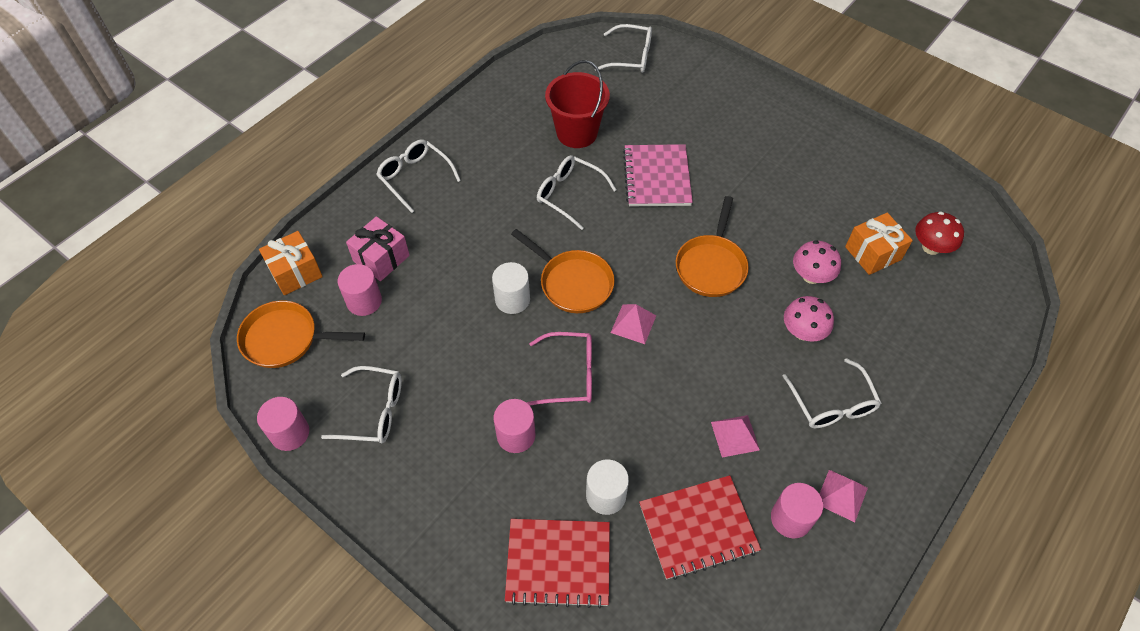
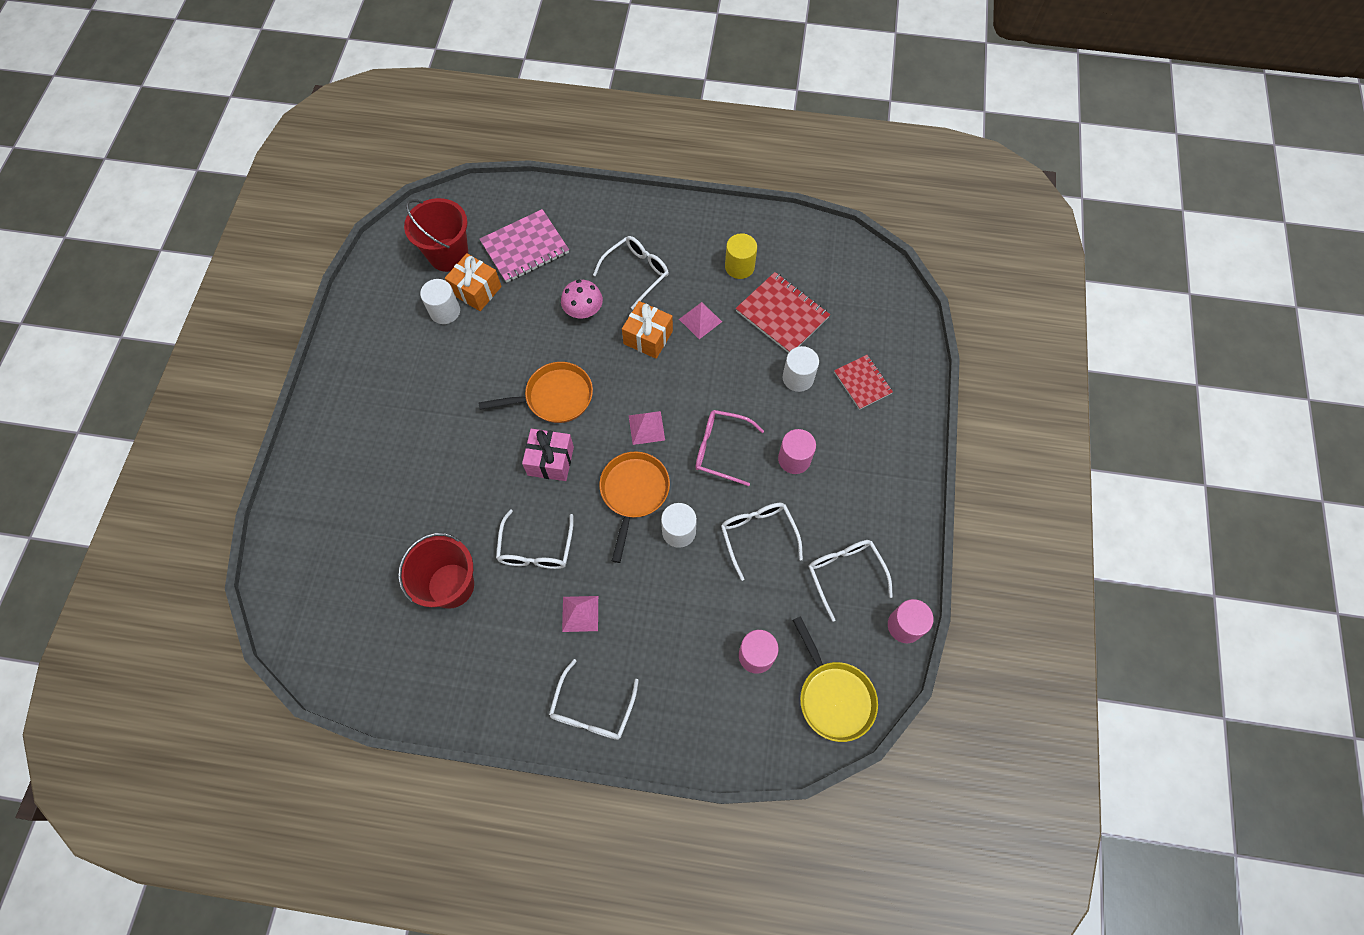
camera: 120 degrees left, 10 degrees up
orange pan [237,300,365,368] -> yellow pan [793,616,878,742]
orange gift [259,231,323,295] -> orange gift moved to [622,301,673,359]
pink gift [346,216,410,281] -> pink gift moved to [522,429,574,481]
red notebook [505,519,610,608] -> red notebook [834,355,893,410], size x0.63
pink glasses [527,332,592,405] -> pink glasses turned 45 degrees counterclockwise [695,410,764,486]
white glasses [595,24,652,73] -> white glasses moved to [721,503,803,581]
pink notebook [623,144,693,207] -> pink notebook moved to [480,209,569,283]
pink cylinder [771,483,823,538] -> yellow cylinder [725,233,757,279]
pink mushroom [793,240,841,284] -> none
pink pyramid [820,470,868,523] -> pink pyramid moved to [562,596,598,632]
red mushroom [915,211,964,255] -> red bucket [404,198,468,272]
none -> white cylinder [420,279,460,324]

